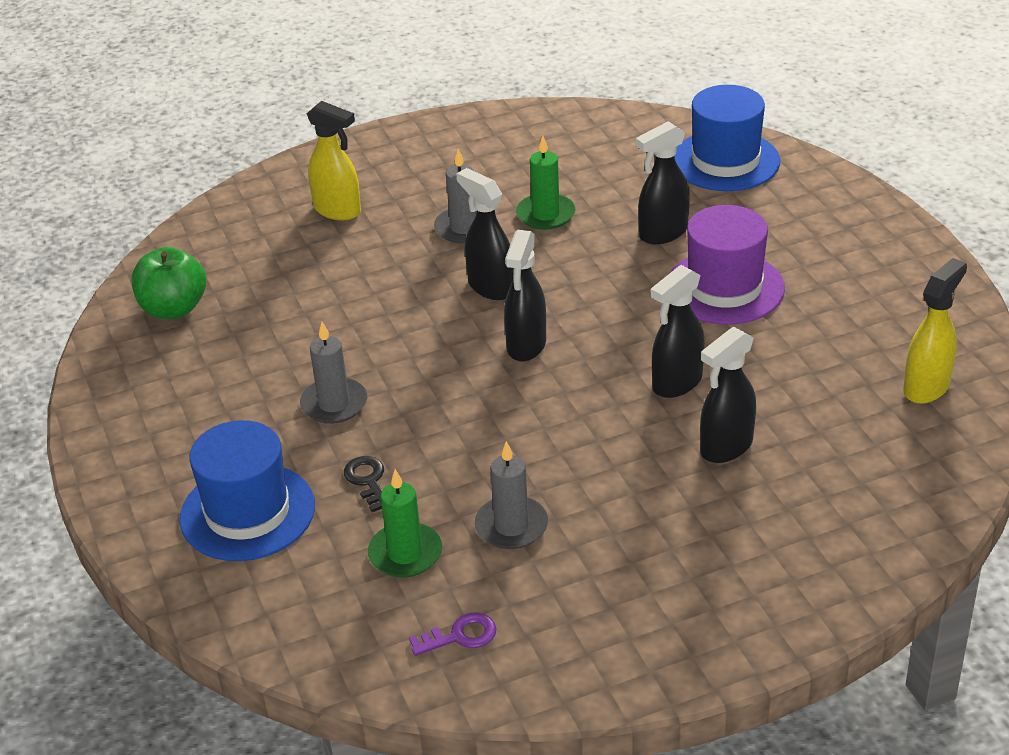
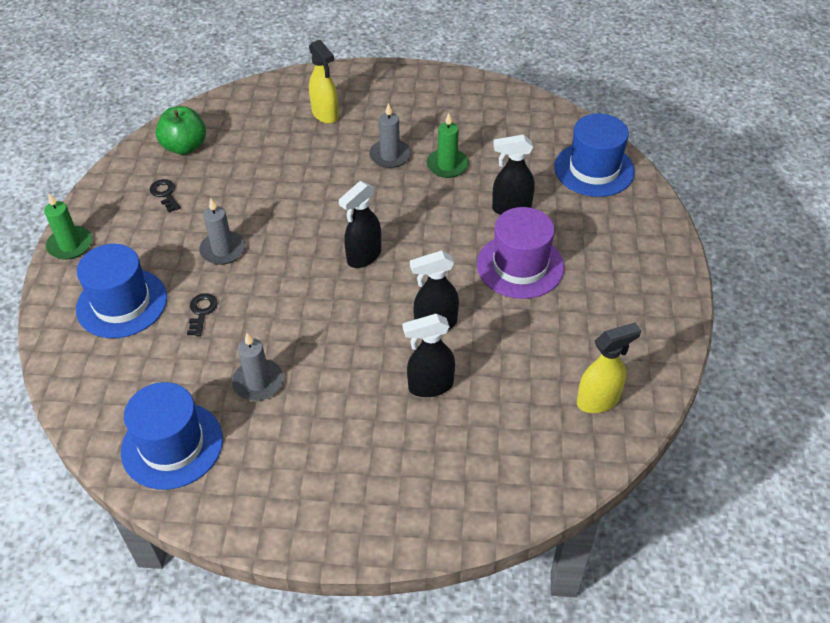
camera: 25 degrees right, 10 degrees up
green candle [368,469,442,578] -> green candle moved to [44,194,92,260]
purple key [409,612,497,656] -> blue hat [121,382,223,490]
black spray bottle [456,168,514,300] -> none
none -> black key [150,179,181,212]

